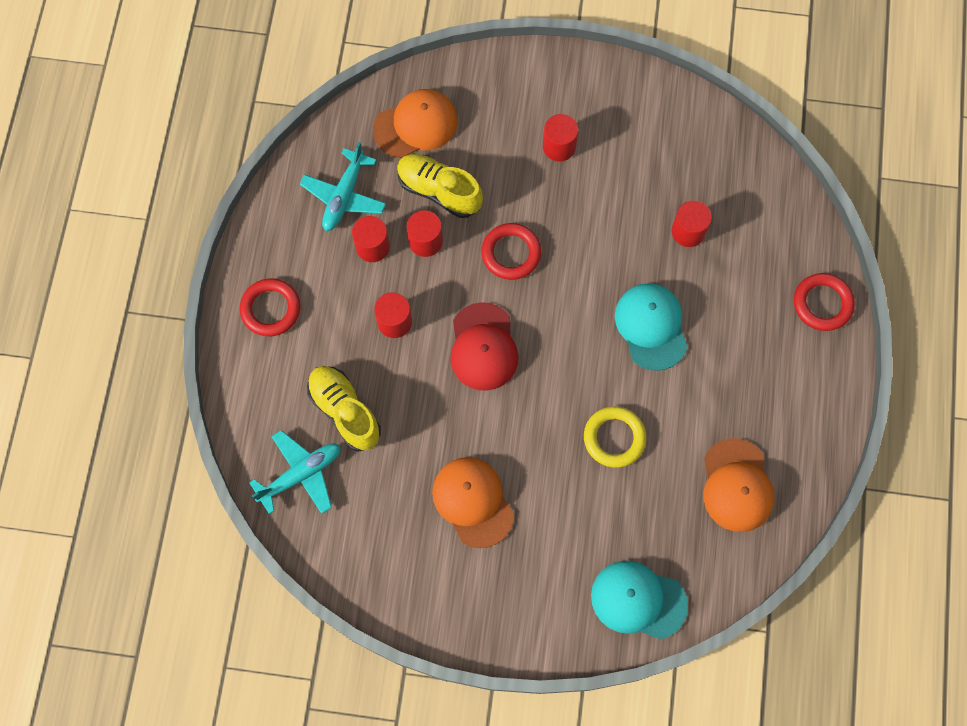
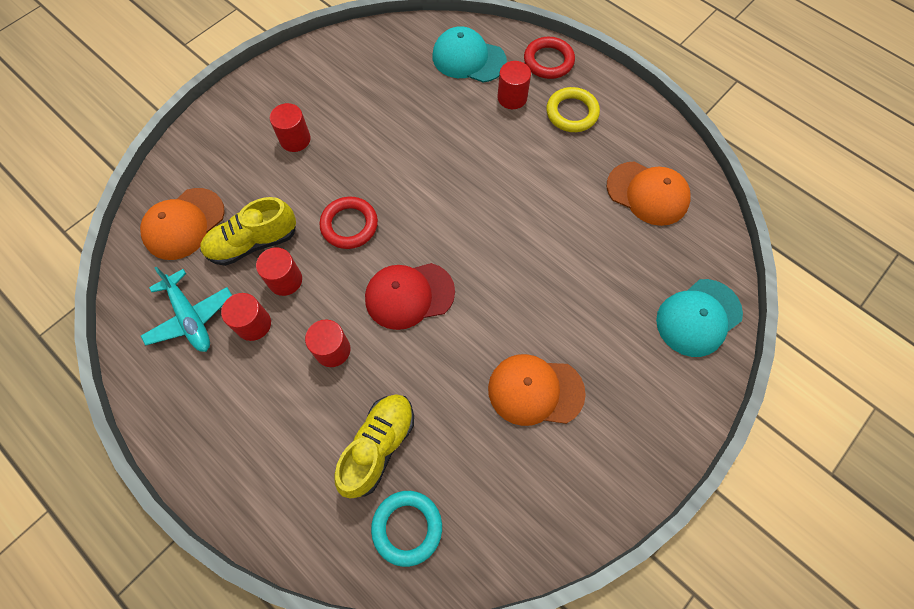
camera: 55 degrees left, 5 degrees down
red ring [240,279,301,336] -> none
turquoise plane [249,430,341,514] -> turquoise ring [371,491,442,567]
yellow shoe [307,366,381,451] -> yellow shoe turned 120 degrees clockwise [334,394,414,498]
orange cap [373,89,458,158] -> orange cap turned 150 degrees counterclockwise [140,188,225,260]
red cap [450,302,519,391] -> red cap turned 135 degrees clockwise [365,263,455,330]
yellow ring [584,407,647,468] -> yellow ring moved to [546,87,600,132]
turquoise cap [615,283,687,371] -> turquoise cap moved to [433,26,507,83]
red cylinder [672,201,712,247] -> red cylinder moved to [497,61,531,109]

